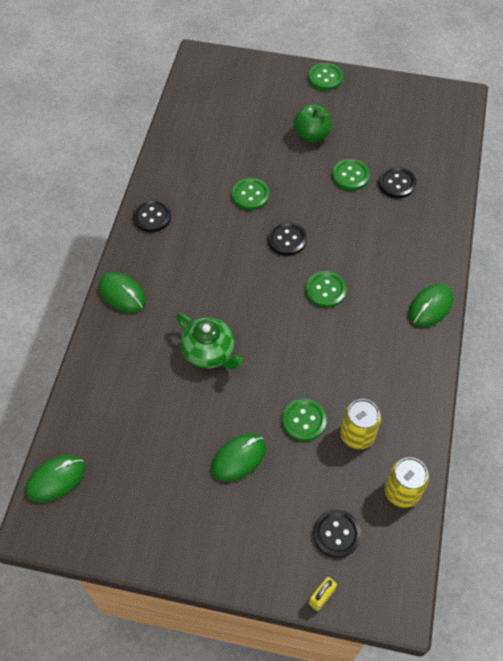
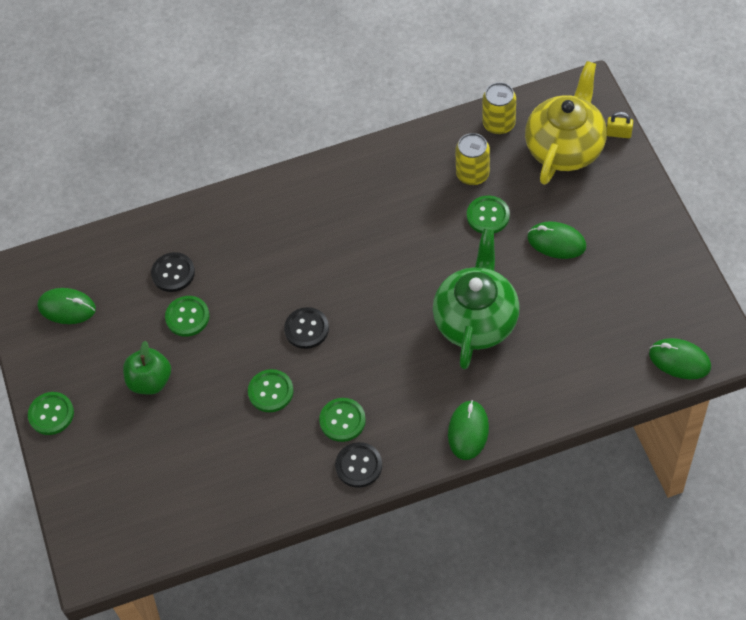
camera: 115 degrees left, 0 degrees up
green teapot [176,313,243,369] -> green teapot [433,228,520,369], size x1.52
green button [306,271,347,308] -> green button moved to [319,398,366,442]
black button [313,509,361,558] -> yellow teapot [525,61,607,185]
green mouse [409,284,453,327] -> green mouse moved to [37,288,96,324]

